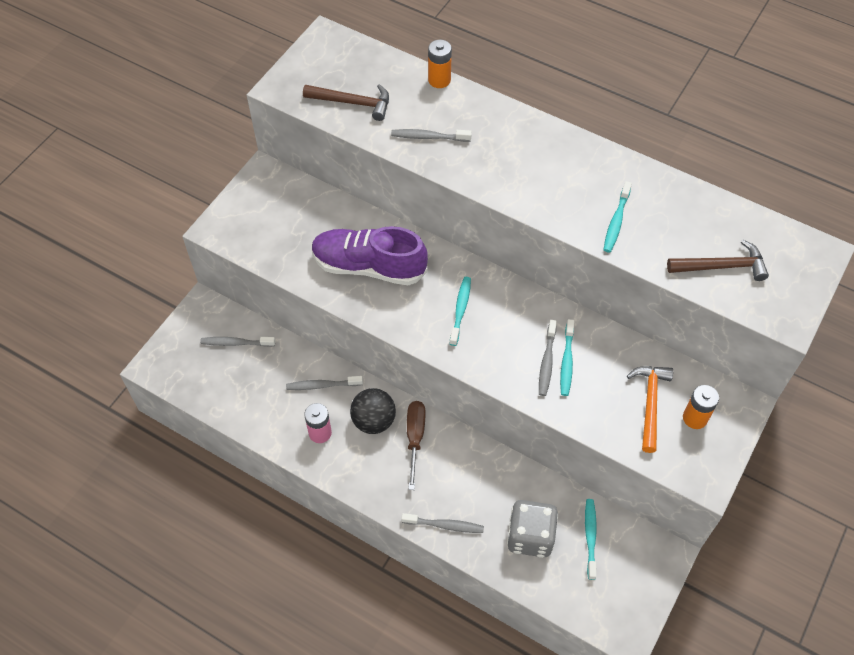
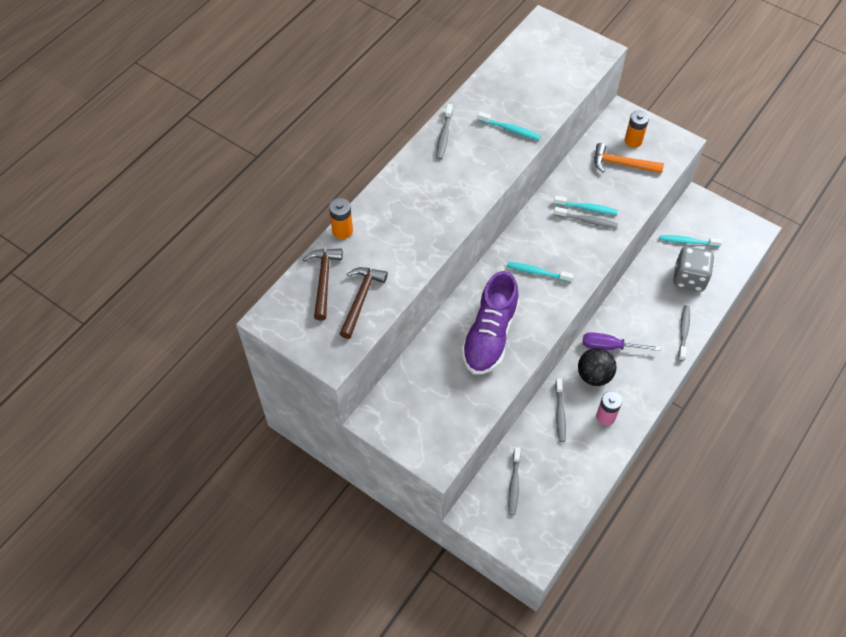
camera: 85 degrees left, 0 degrees up
grey toothbrush [391,129,472,142] -> grey toothbrush moved to [436,104,453,160]
brown screwdriver [407,401,425,490] -> purple screwdriver [583,332,660,351]
brown hammer [667,239,769,281] -> brown hammer moved to [303,248,343,321]

